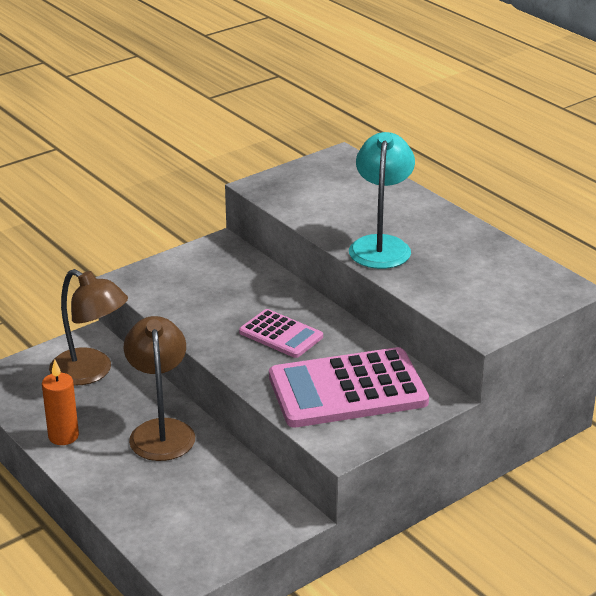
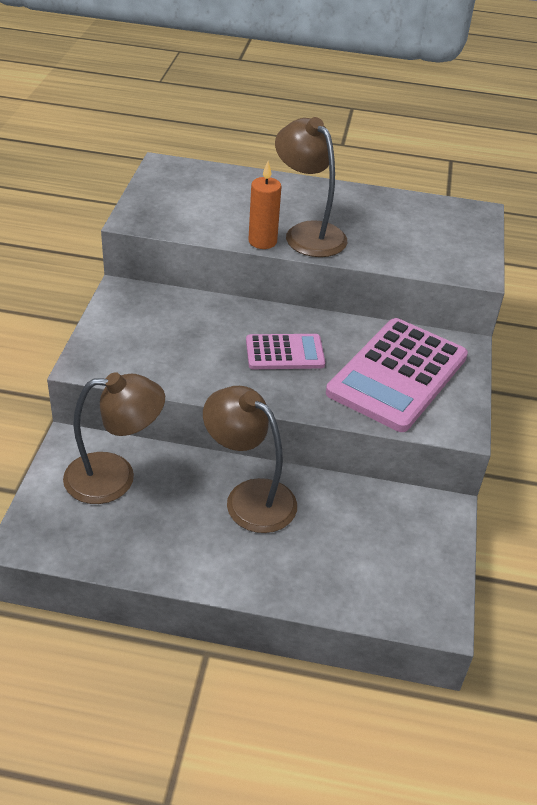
camera: 45 degrees left, 10 degrees up
orange candle [42,360,79,445] -> orange candle moved to [248,161,282,249]
turquoise lamp [349,132,415,269] -> brown lamp [275,117,347,257]

